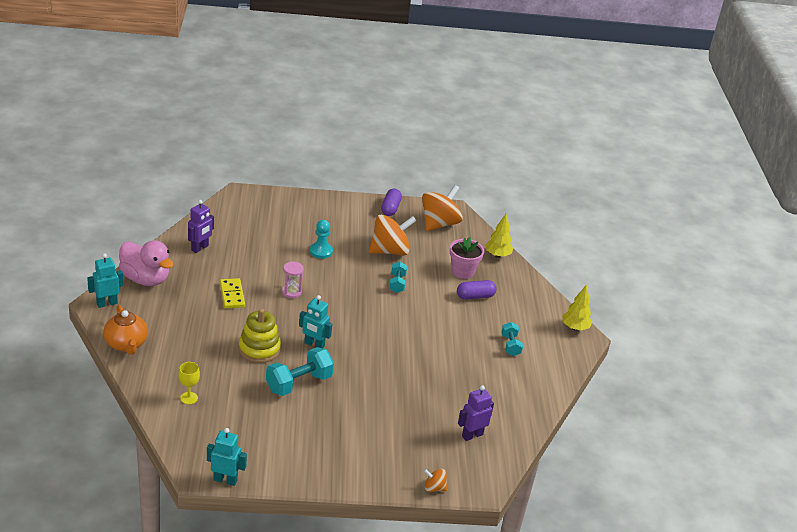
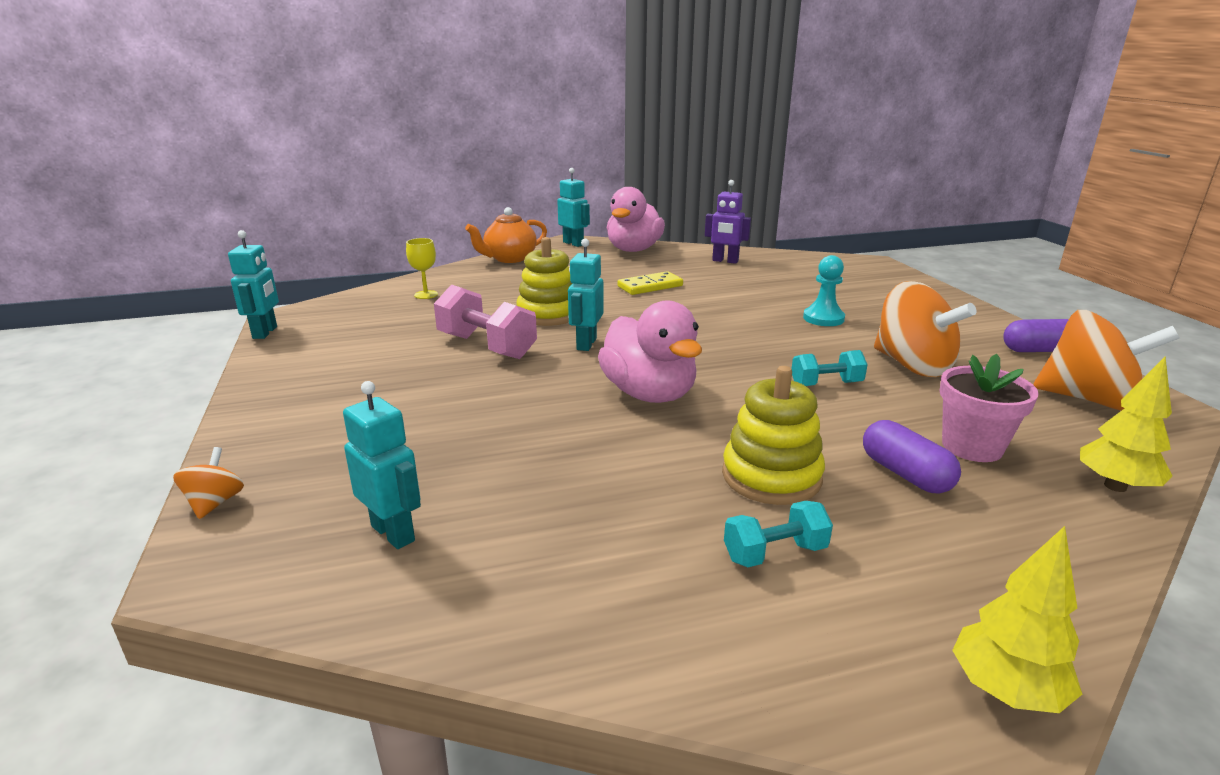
camera: 80 degrees right, 10 degrees down
turquoise dumbbell [266,347,334,396] -> pink dumbbell [434,284,537,359]
pink hourglass [282,261,304,298] -> none
purple robot [458,385,494,441] -> turquoise robot [343,381,421,549]
none -> pink duck [598,300,702,403]
none -> yellow stacking toy [722,366,825,505]

